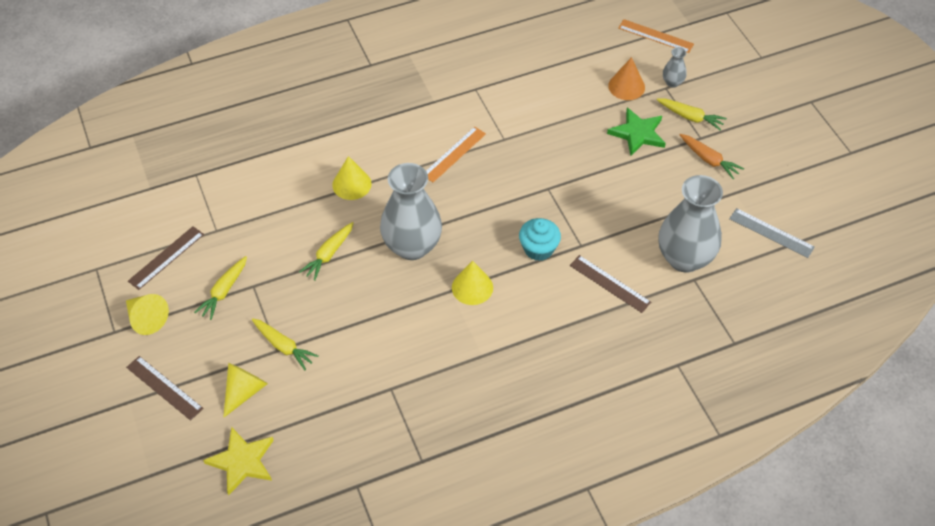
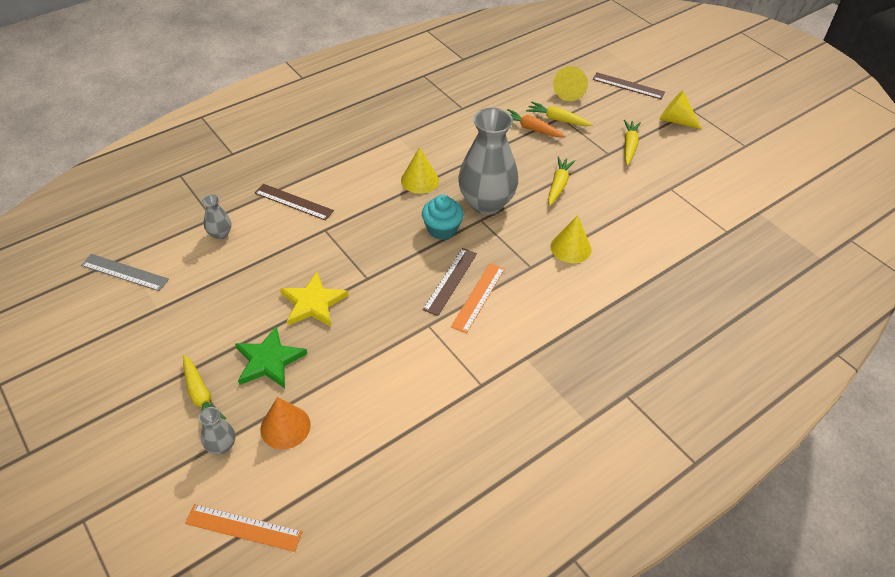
camera: 165 degrees right, 5 degrees down
brown ruler [128,226,204,290] -> brown ruler moved to [423,248,477,316]
yellow star [203,427,274,495] -> yellow star moved to [280,272,349,327]
turquoise cupcake [519,218,561,261] -> turquoise cupcake moved to [422,195,464,240]
yellow carrot [656,98,727,130] -> yellow carrot turned 135 degrees counterclockwise [183,355,226,426]
grey vase [658,175,723,273] -> grey vase [202,194,231,240], size x0.43
orange carrot [680,134,744,179] -> orange carrot moved to [507,109,565,137]

